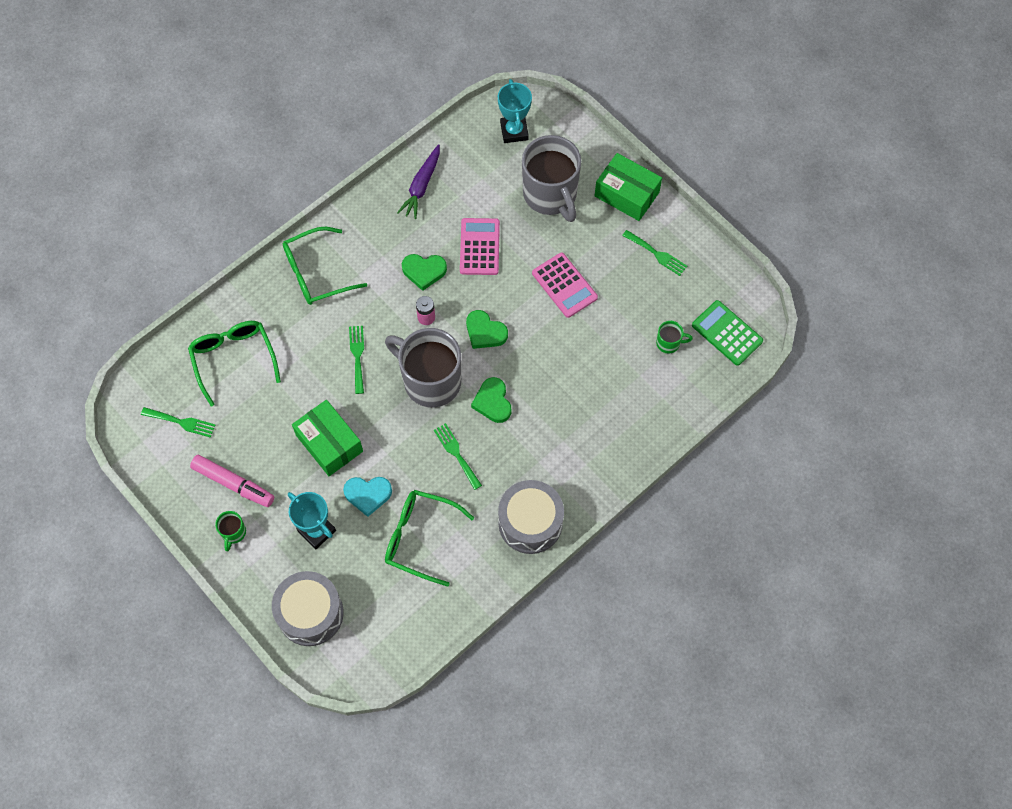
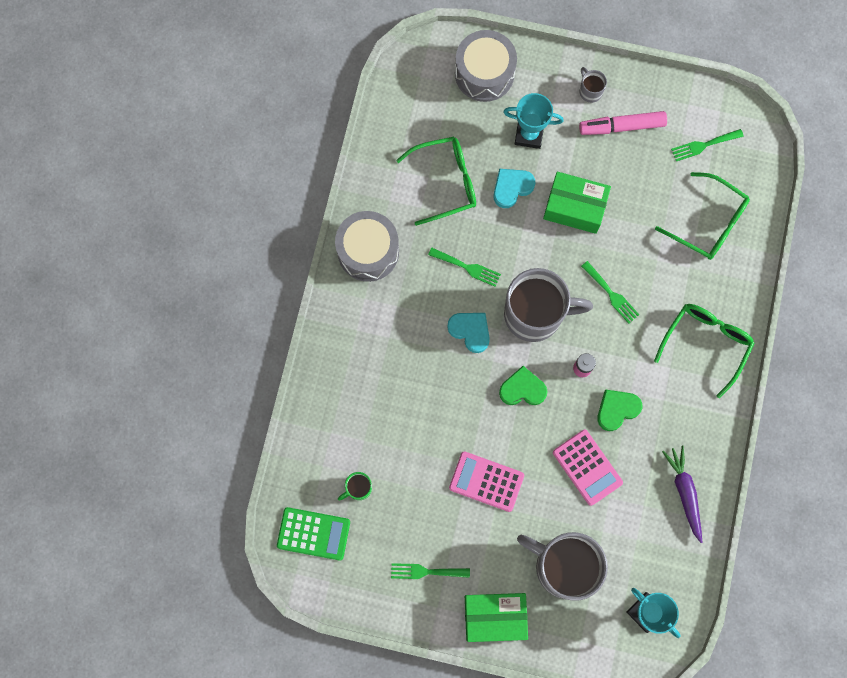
camera: 145 degrees right, 10 degrees up
green mug [215,511,246,551] -> grey mug [580,67,607,103]
green heart [471,377,511,423] -> turquoise heart [447,313,490,353]

